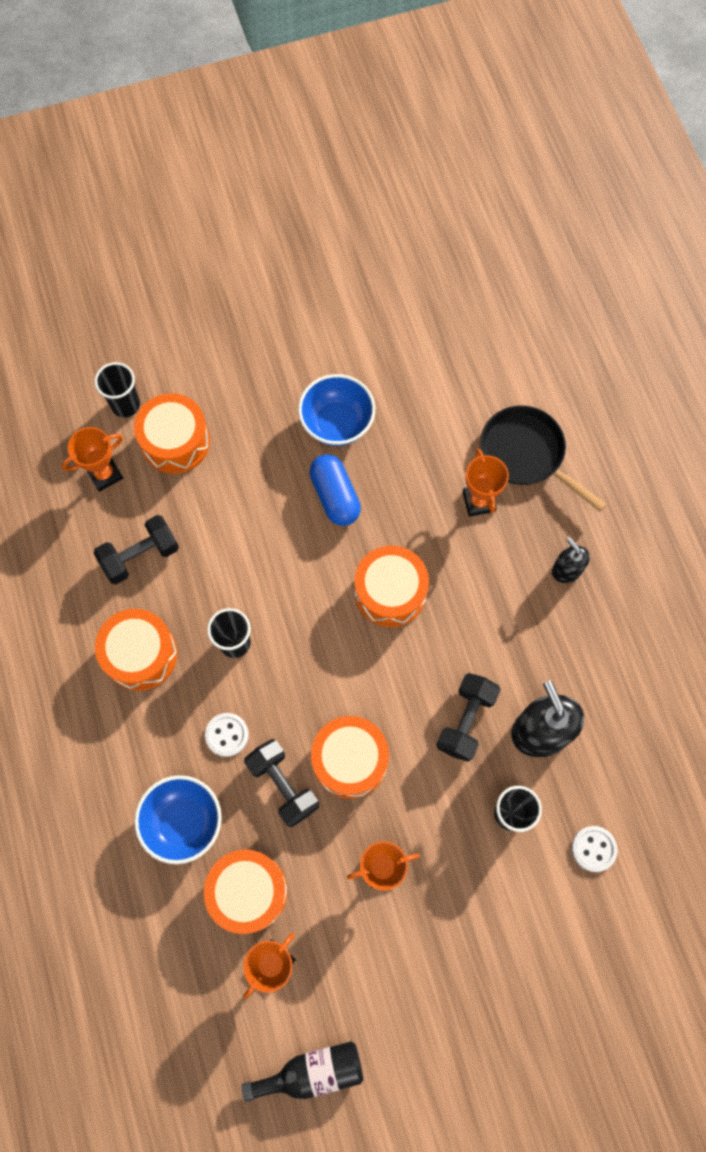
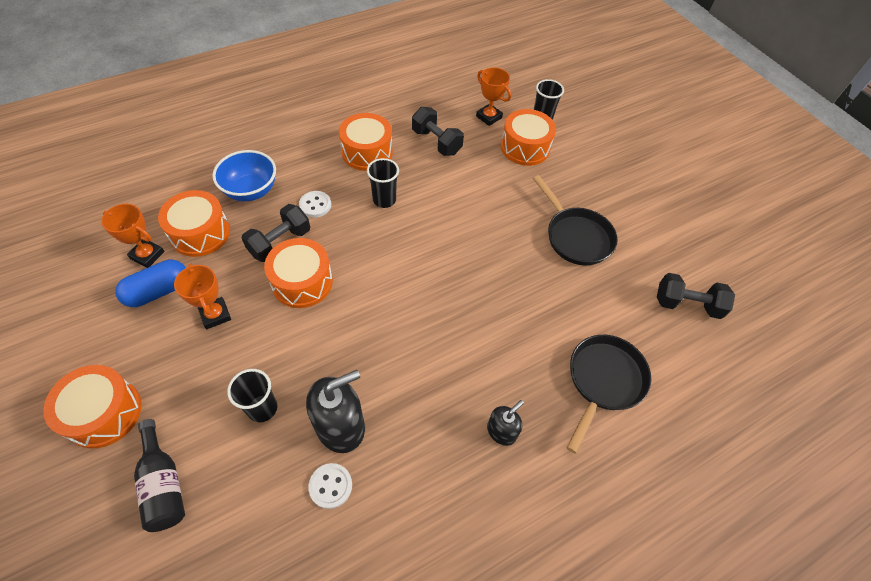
camera: 75 degrees right, 15 degrees down
black bottle [241,1041,363,1102] -> black bottle moved to [134,419,185,532]
blue bowl [298,374,375,446] -> black pan [533,175,618,265]
blue capsule [309,454,361,526] -> blue capsule moved to [115,260,186,307]
orange drum [354,546,429,627] -> orange drum moved to [43,365,141,448]
black dumbbell [436,673,501,762] -> black dumbbell moved to [657,273,735,319]
orange trophy [463,449,509,517] -> none
white button [572,826,617,872] -> white button moved to [308,463,352,509]

